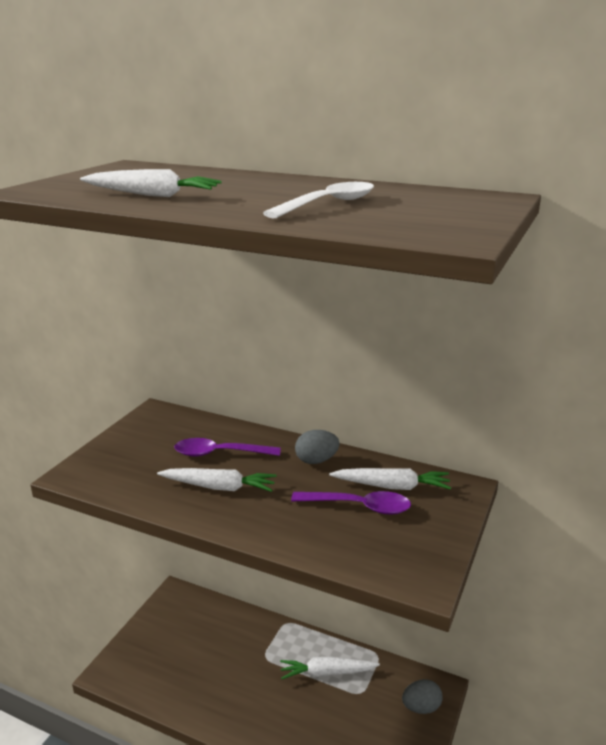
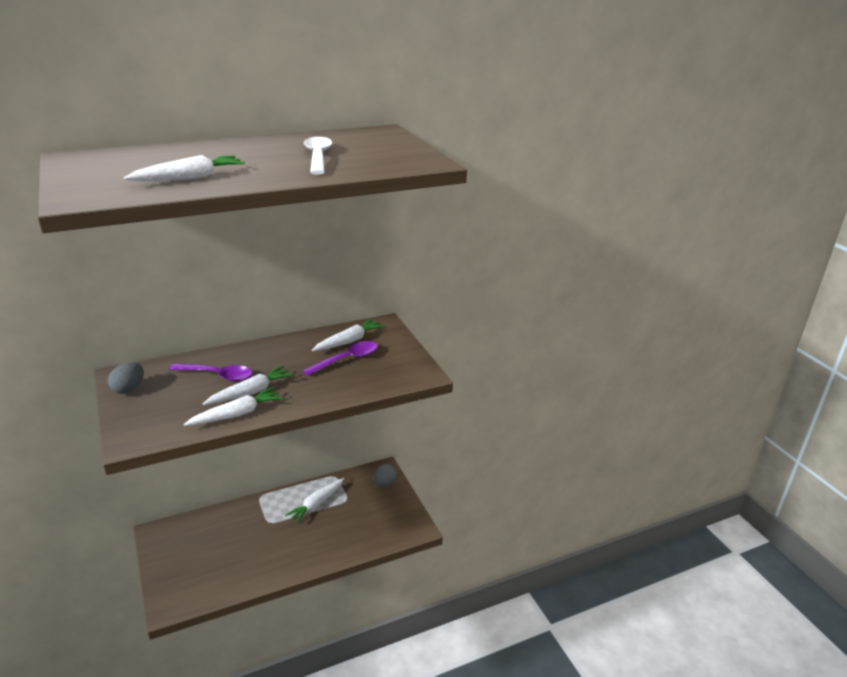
camera: 50 degrees left, 5 degrees up
purple spoon [174,438,281,457] -> purple spoon turned 120 degrees counterclockwise [169,363,253,381]
grey egg [295,430,340,464] -> grey egg moved to [108,362,144,394]
none -> white carrot [184,387,283,426]

